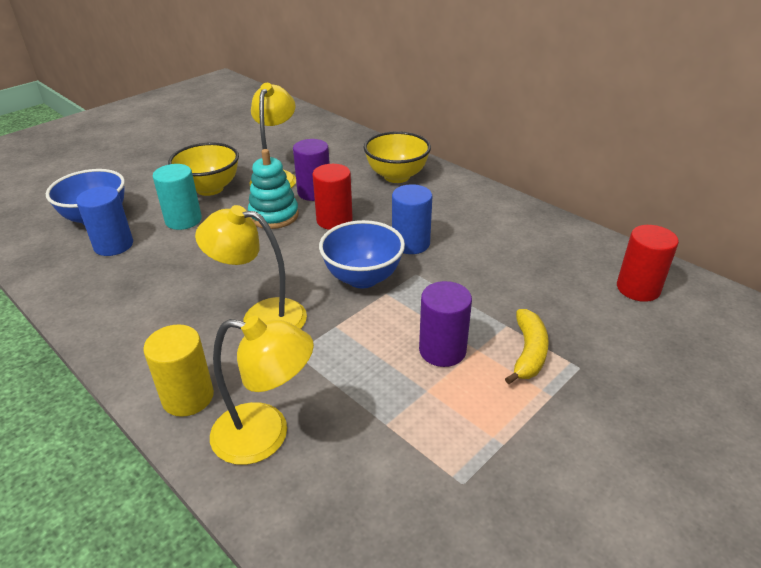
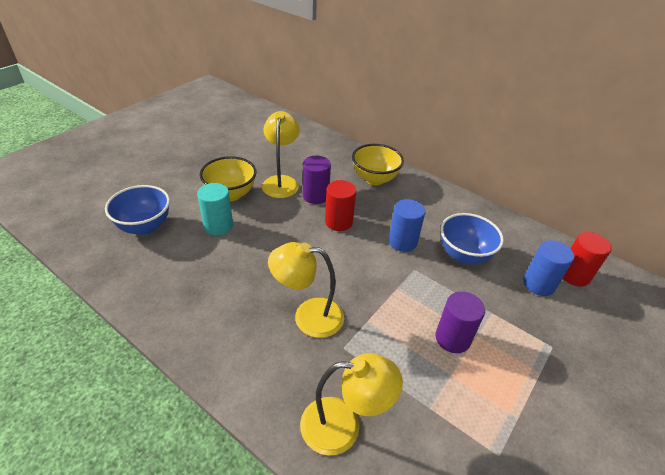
camera: 10 degrees left, 5 degrees up
blue cylinder [76,186,133,256] -> blue cylinder moved to [523,240,574,296]
yellow cylinder [143,324,214,417] -> none
turquoise stacking toy [248,149,299,229] -> none
blue bowl [319,220,405,288] -> blue bowl moved to [440,213,504,264]
yellow banana [505,309,549,384] -> none

